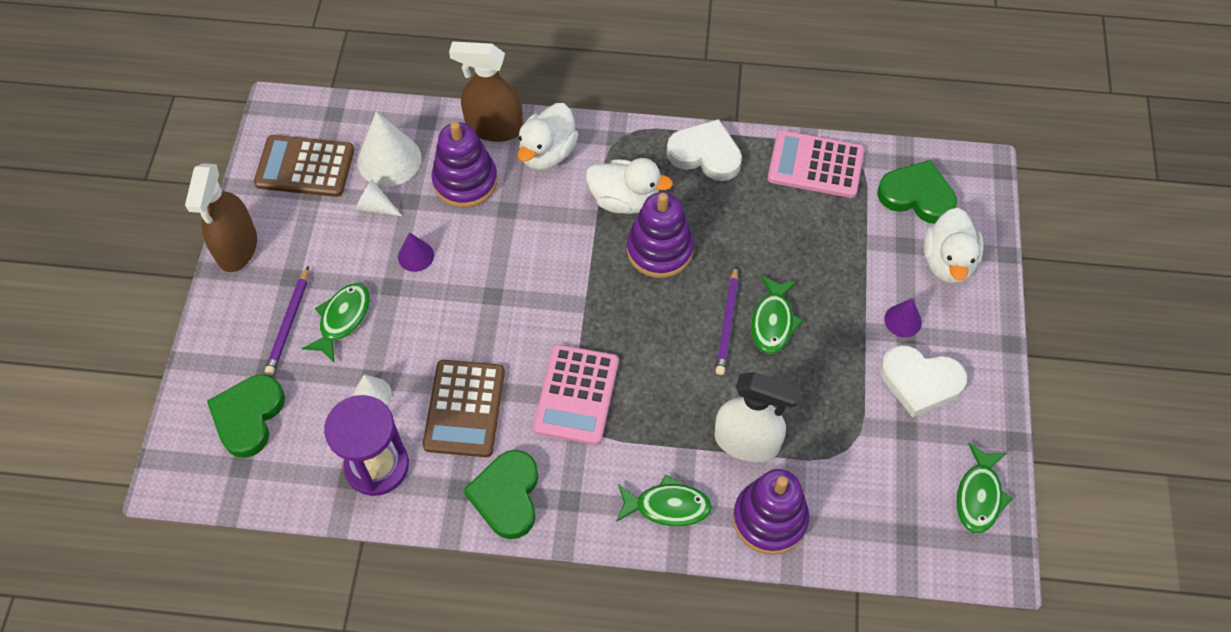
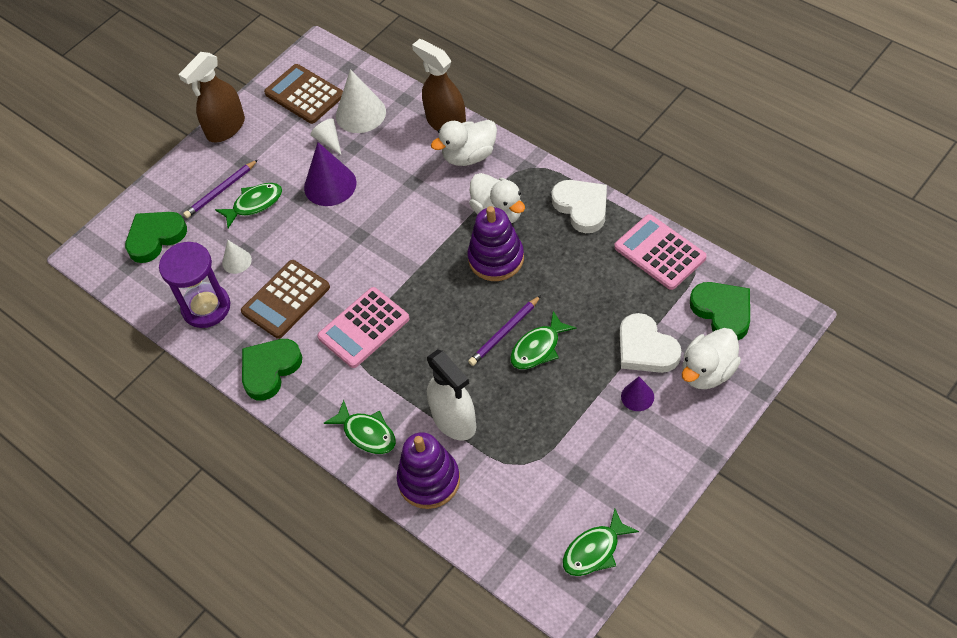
camera: 40 degrees right, 5 degrees down
purple cone [398,232,434,272] -> purple cone [304,142,357,206], size x1.84
purple stacking toy [431,121,497,208] -> none
white heart [880,345,967,417] -> white heart moved to [620,313,681,373]

